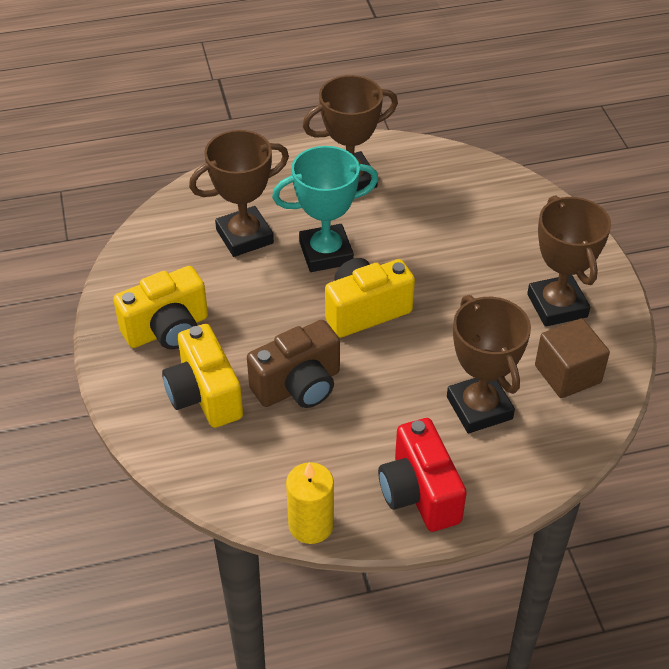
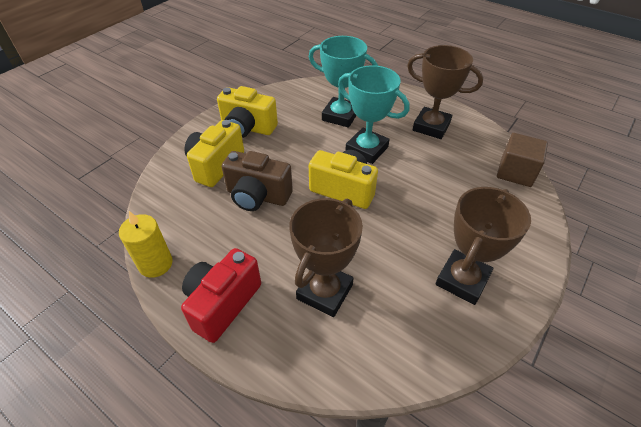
camera: 50 degrees right, 0 degrees up
brown trophy [189,130,289,257] -> turquoise trophy [309,36,378,128]
brown cube [535,318,610,398] -> brown cube moved to [497,133,548,187]

